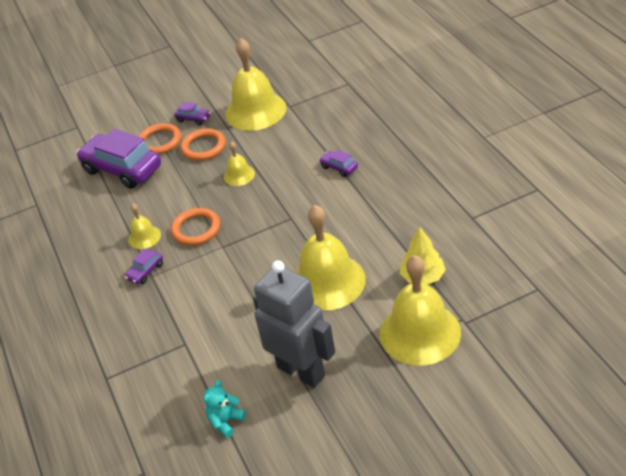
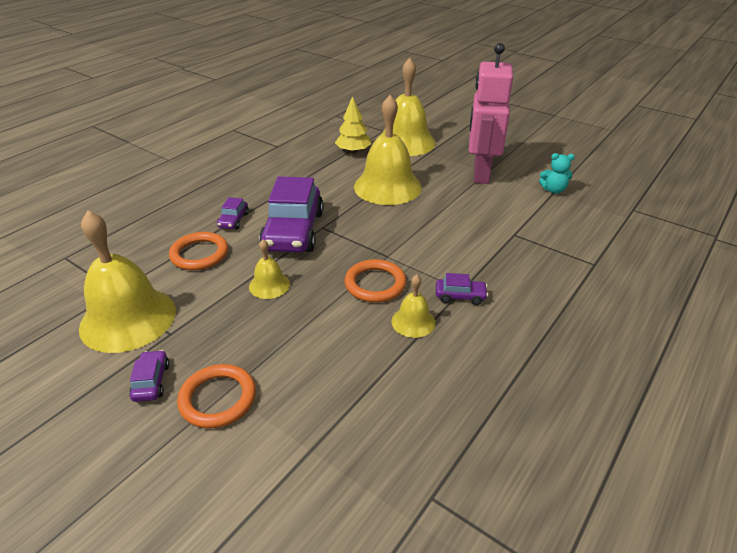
camera: 125 degrees left, 5 degrees down
purple car [76,129,161,189] -> purple car moved to [259,176,324,253]
orange ring [180,128,226,161] -> orange ring moved to [169,232,228,270]
grey robot [253,261,335,388] -> pink robot [469,43,513,184]

